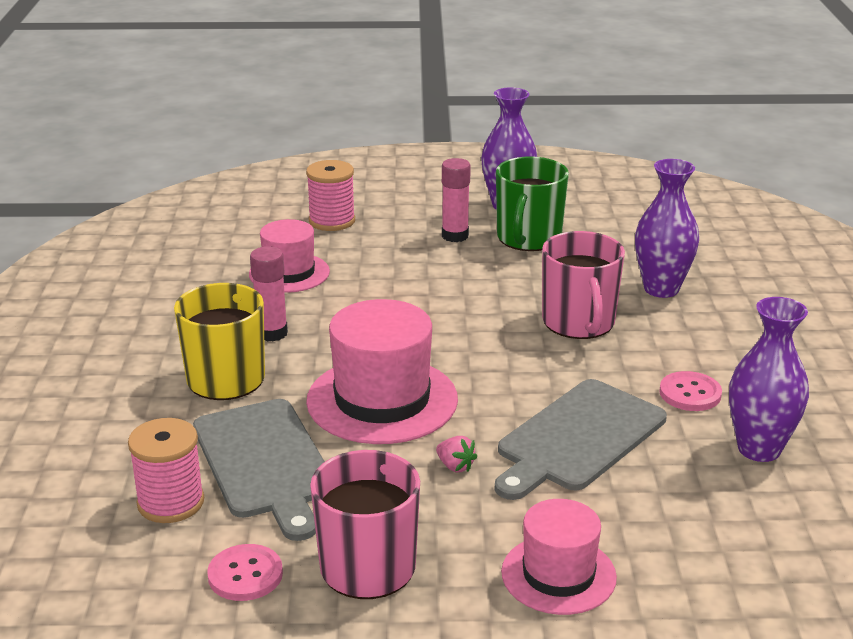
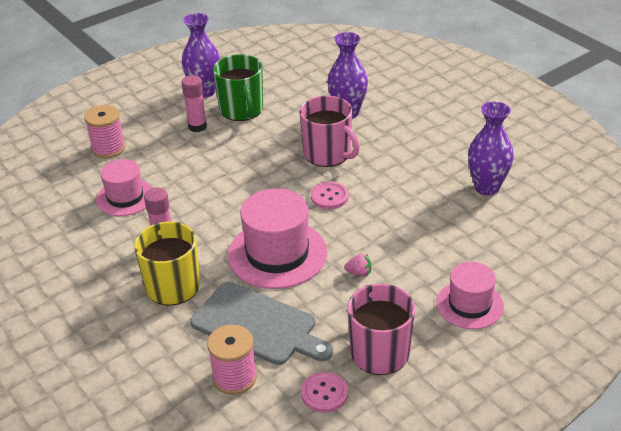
camera: 35 degrees left, 10 degrees up
grey cutting board [495,379,667,500] -> none
pink button [659,371,722,411] -> pink button moved to [311,182,349,209]

